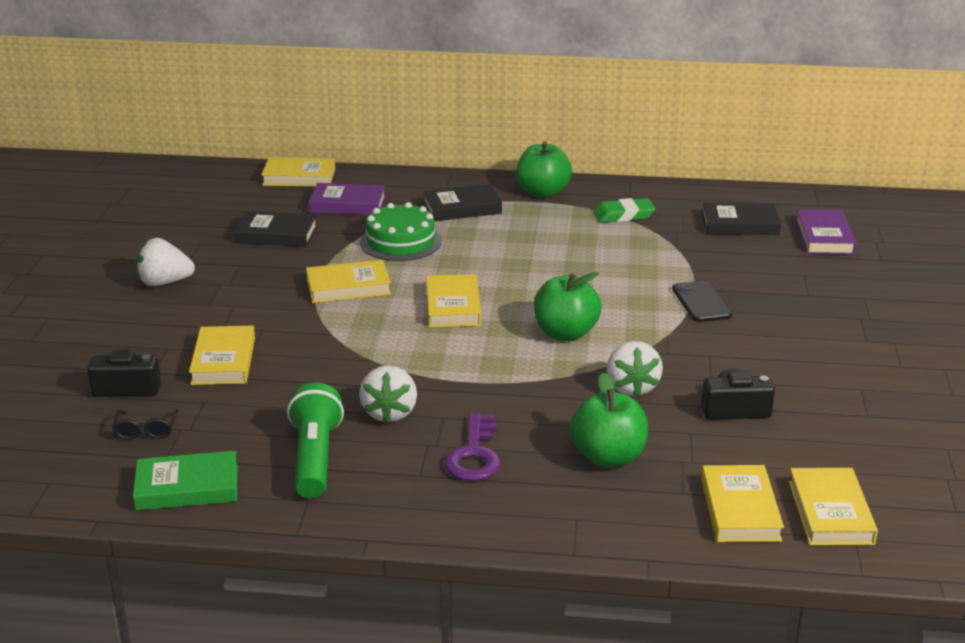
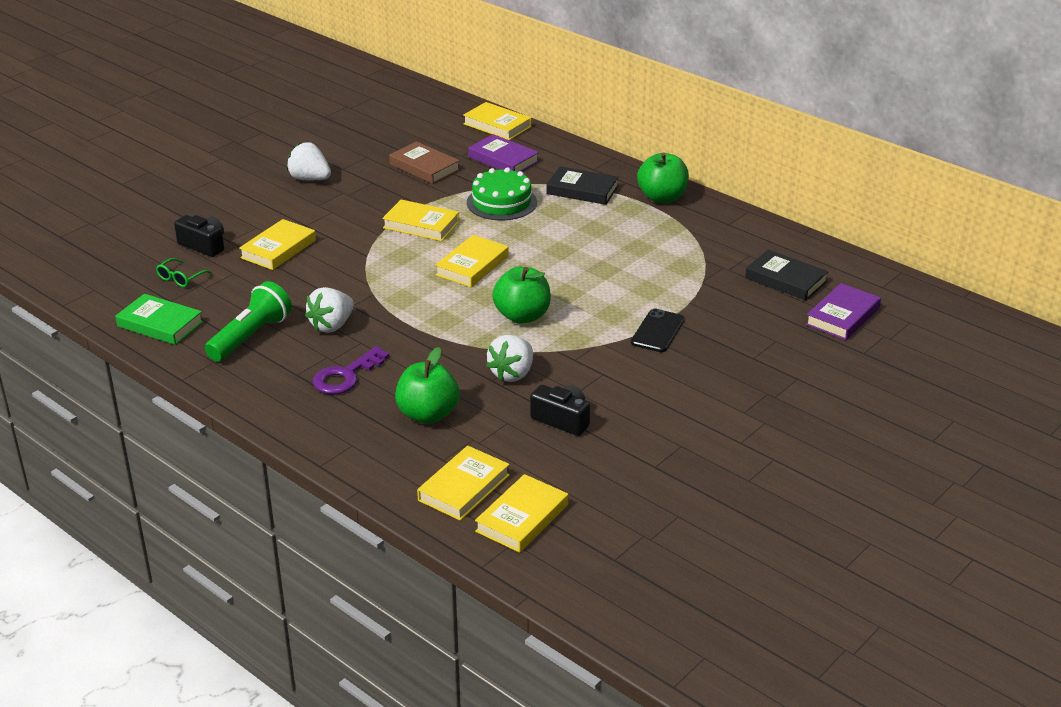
camera: 35 degrees right, 5 degrees up
black glasses [112,409,179,440] -> green glasses [156,258,212,287]
black book [234,211,317,247] -> brown book [389,141,460,184]
green eraser [593,198,655,223] -> none

